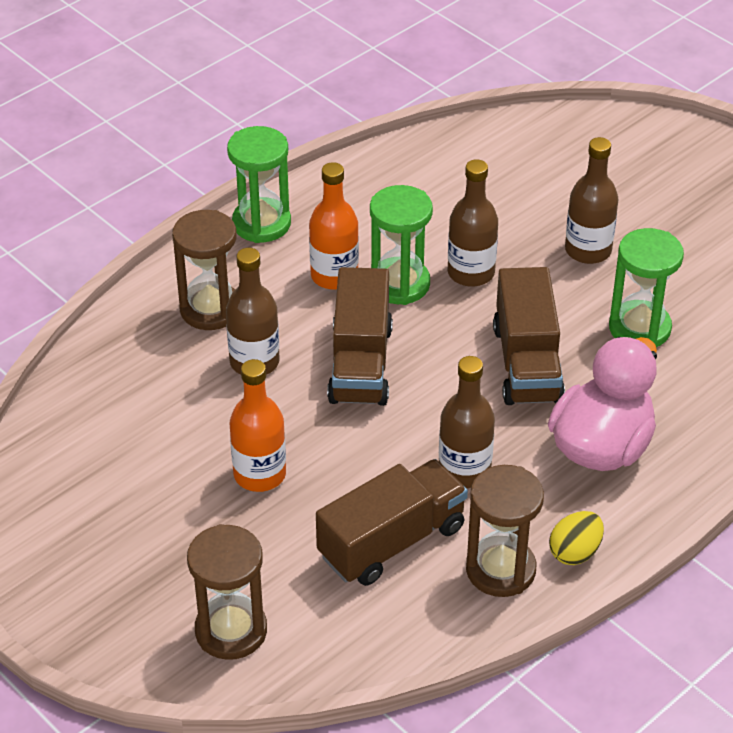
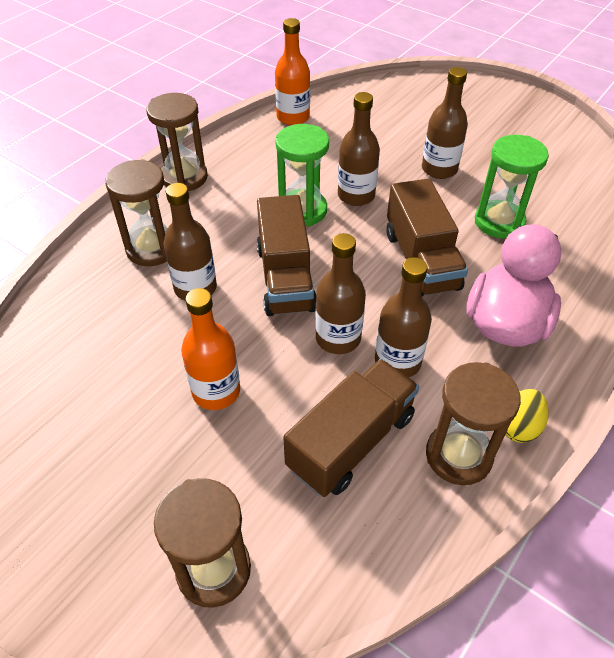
camera: 10 degrees left, 5 degrees up
green hourglass [227,126,291,243] -> brown hourglass [146,93,208,191]
orange bottle [309,162,359,290] -> orange bottle moved to [275,18,310,126]
none -> brown bottle [315,233,366,354]

